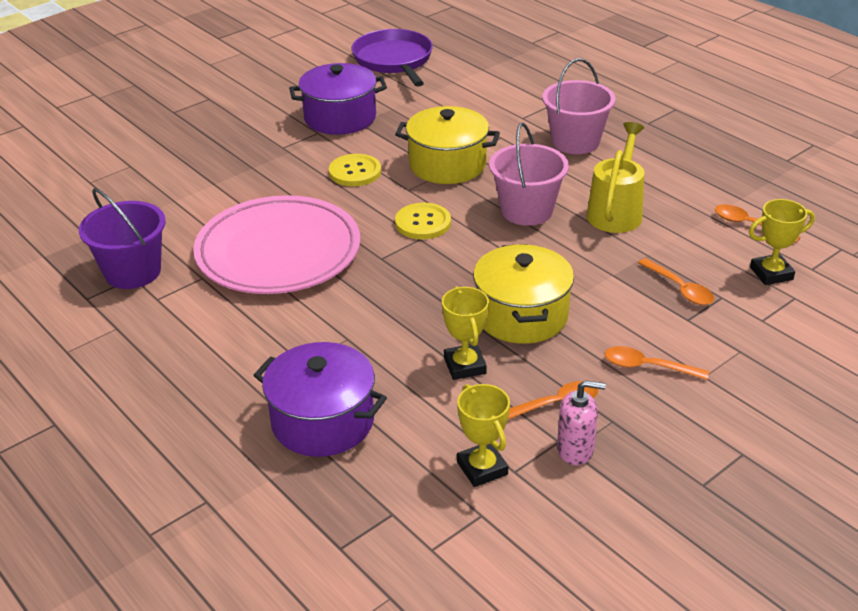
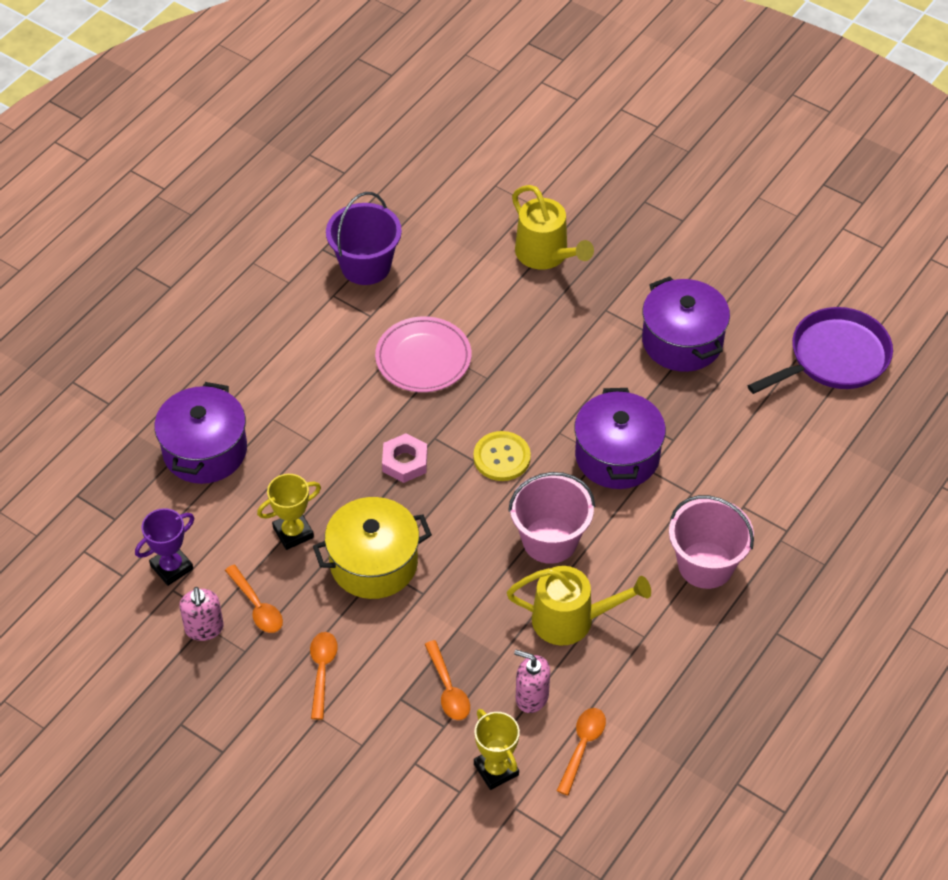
camera: 75 degrees right, 15 degrees up
pink plate [193,195,360,294] -> pink plate [375,316,471,392], size x0.61
yellow button [329,154,381,186] -> none
yellow pot [395,106,500,184] -> purple pot [574,388,666,489]
yellow trophy [457,384,510,487] -> purple trophy [135,508,194,586]
orange spoon [638,258,714,305] -> orange spoon turned 60 degrees counterclockwise [424,640,470,720]
none -> pink nut [382,433,427,483]
none -> yellow watering can [512,185,594,270]
none -> pink soap dispenser [514,650,550,713]

